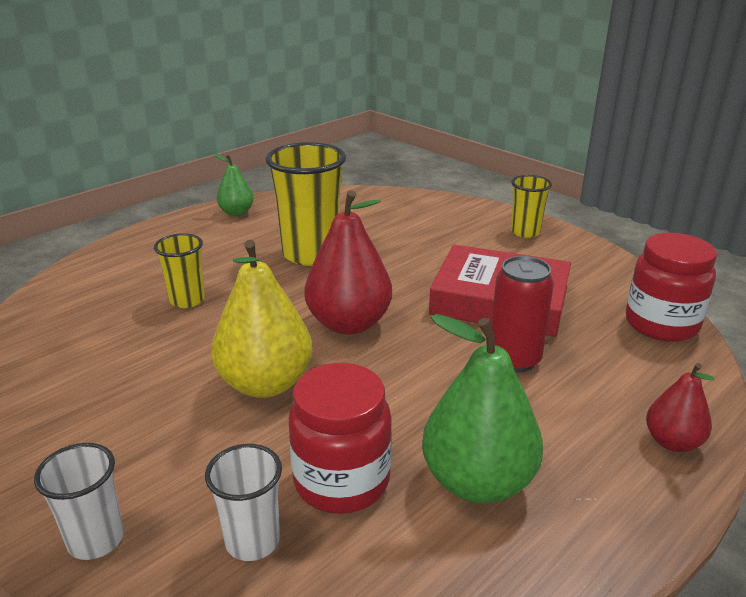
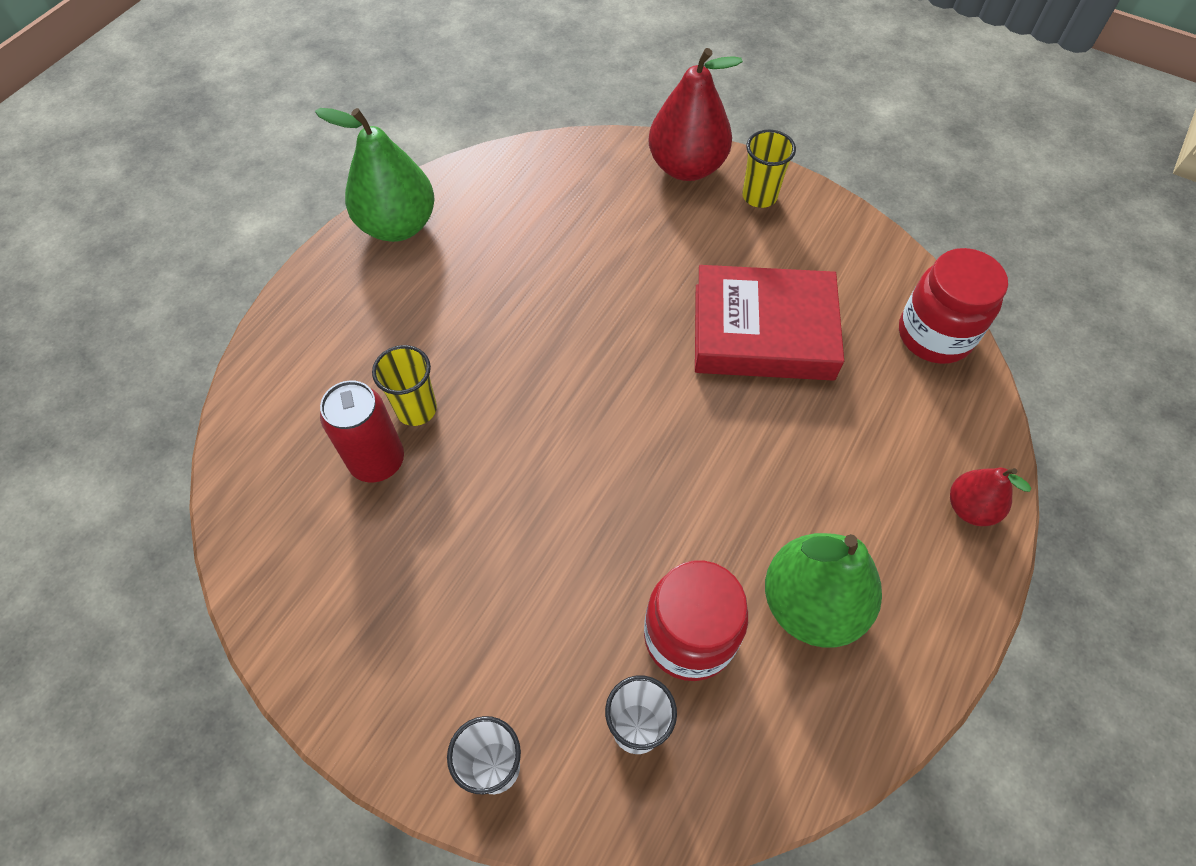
camera: 15 degrees left, 30 degrees up
yellow pear [211,240,312,398] -> none
green pear [213,153,254,216] -> green pear [315,108,435,242], size x1.81
yellow cup [266,142,346,266] -> none
red pear [304,190,392,335] -> red pear moved to [648,48,743,181]
red can [491,256,554,373] -> red can moved to [320,380,404,482]

